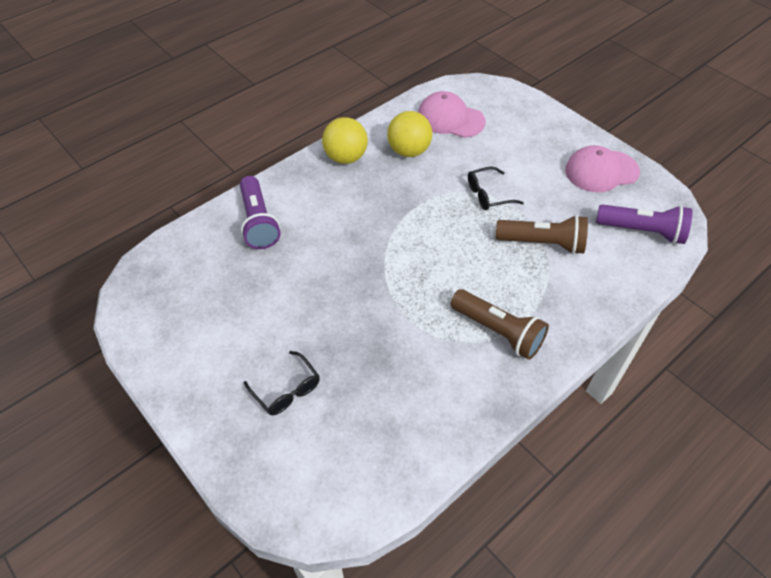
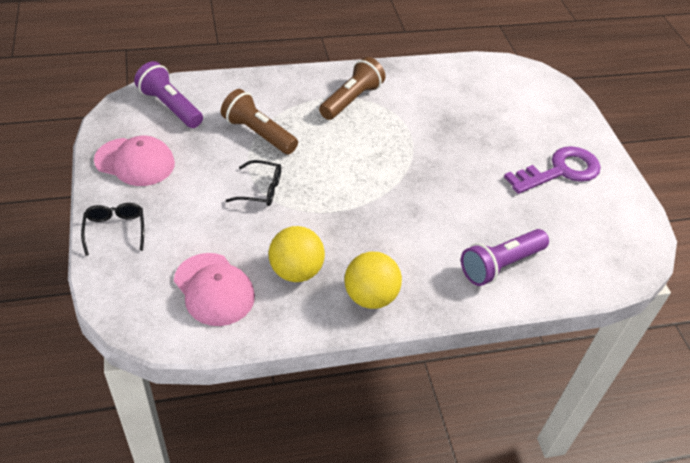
camera: 155 degrees left, 5 degrees down
purple flashlight [240,176,281,249] -> purple flashlight turned 135 degrees counterclockwise [461,229,549,286]
black glasses [244,351,320,415] -> black glasses moved to [81,203,144,256]
brown flashlight [450,289,549,360] -> brown flashlight turned 60 degrees clockwise [319,57,385,120]
none -> purple key [504,146,601,194]

